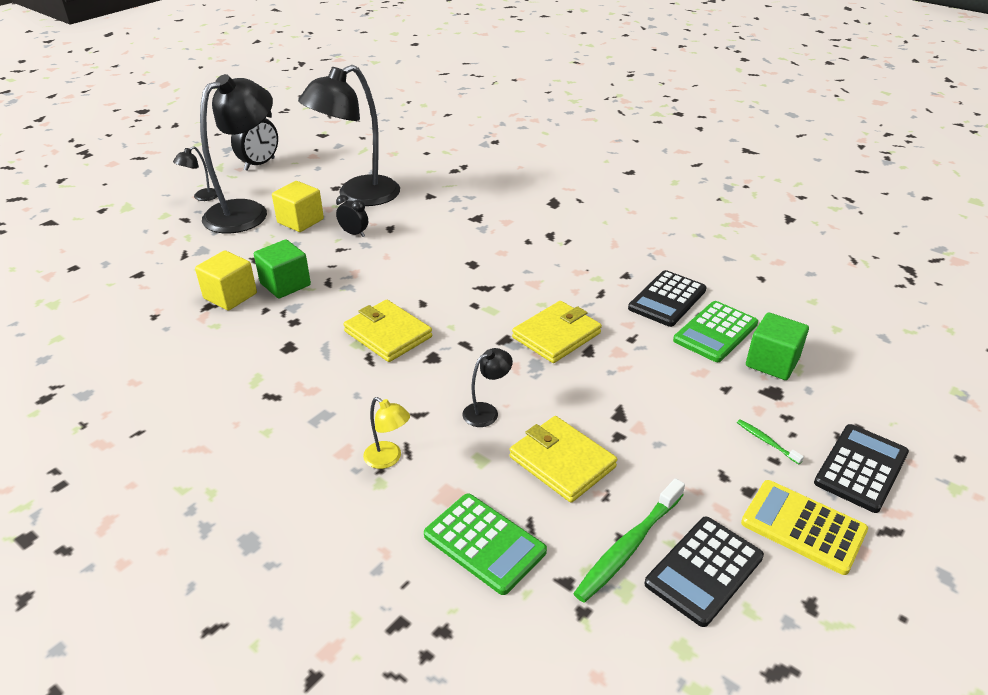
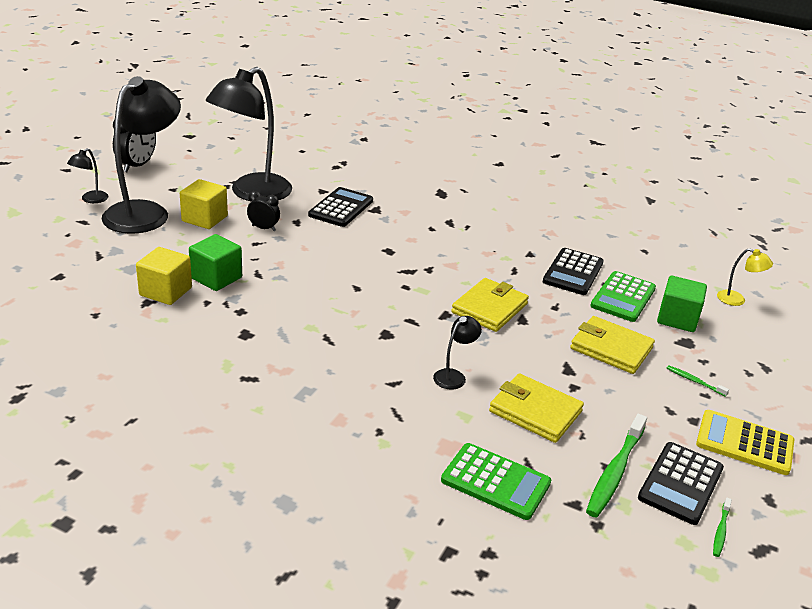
camera: 15 degrees left, 5 degrees down
yellow wallet [343,300,432,362] -> yellow wallet moved to [570,316,655,374]
yellow lamp [363,397,410,469] -> yellow lamp moved to [717,248,773,306]
black calculator [814,424,909,513] -> black calculator moved to [308,187,373,227]
none -> green toothbrush [713,498,732,557]

